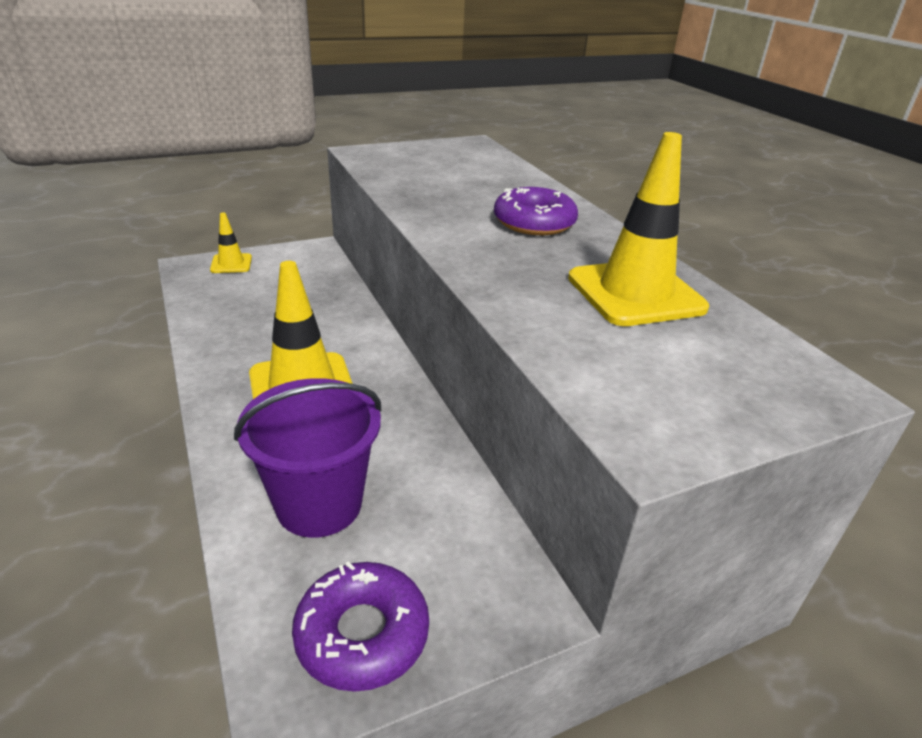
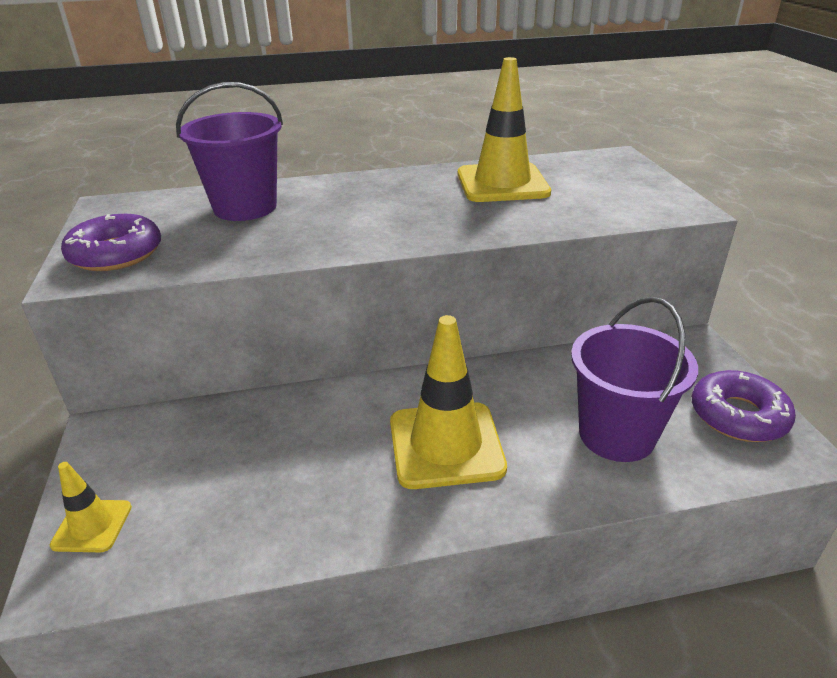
camera: 75 degrees left, 0 degrees up
purple donut [494,187,578,235] -> purple donut moved to [61,214,161,271]
none -> purple bucket [176,82,283,221]

